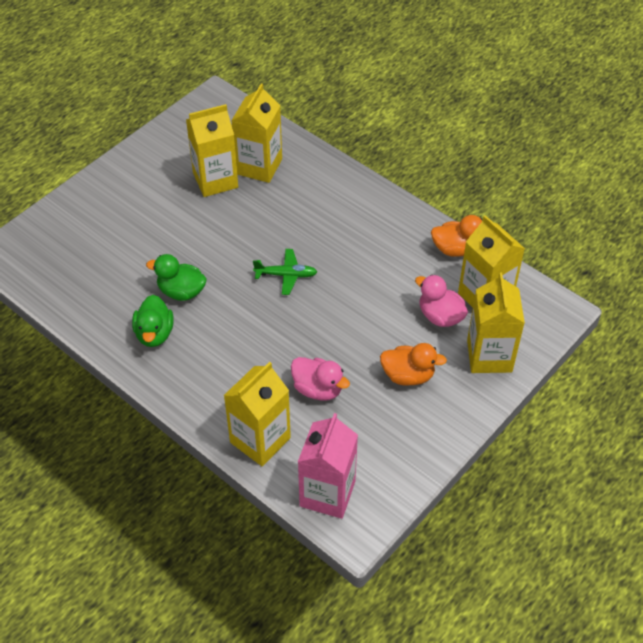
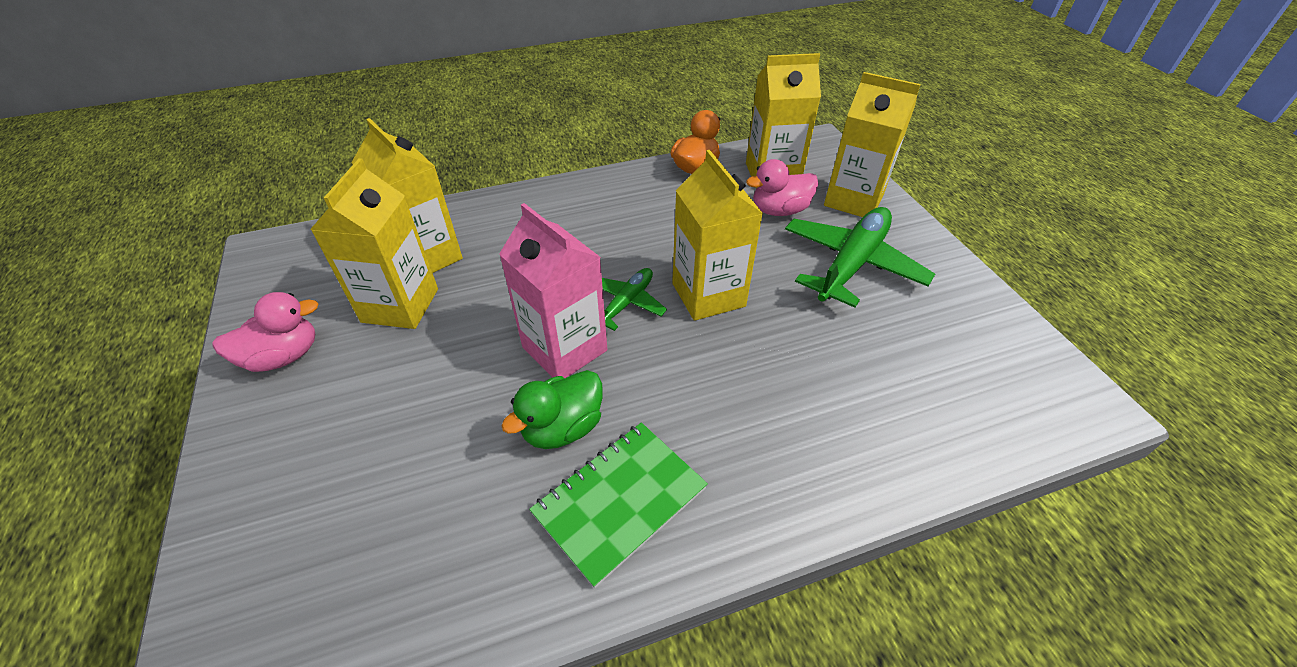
camera: 60 degrees left, 5 degrees down
green duck [132,295,174,347] -> green notebook [529,422,708,588]
yellow carton [224,362,291,466] -> yellow carton moved to [672,150,763,321]
pink duck [291,357,350,401] -> pink duck moved to [212,292,319,372]
pink carton [298,413,358,519] -> pink carton moved to [499,203,607,378]
orange duck [380,343,447,386] -> green plane [785,207,935,308]

